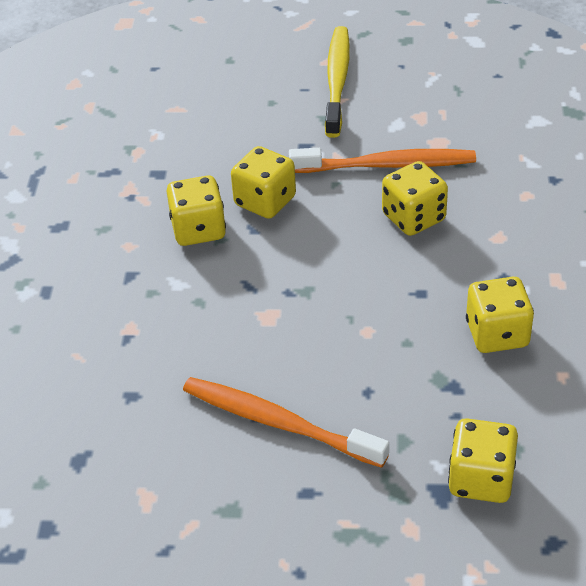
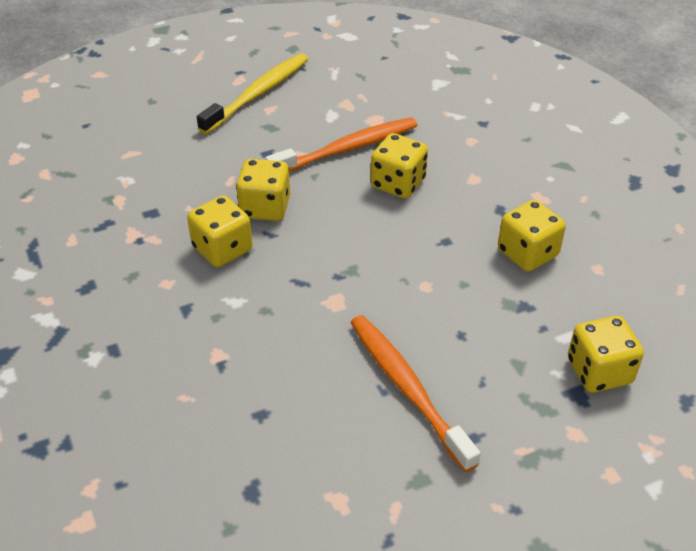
camera: 30 degrees left, 0 degrees up
orange toothbrush [183,377,389,468] -> orange toothbrush turned 60 degrees clockwise [350,315,481,472]
yellow toothbrush [325,26,350,138] -> yellow toothbrush turned 60 degrees clockwise [197,53,308,134]

